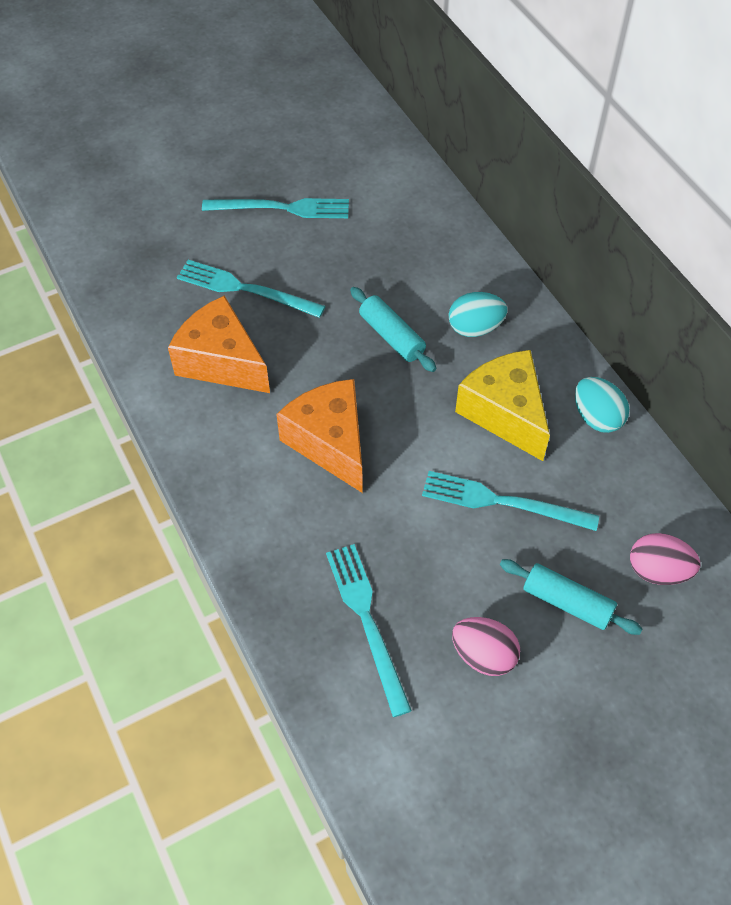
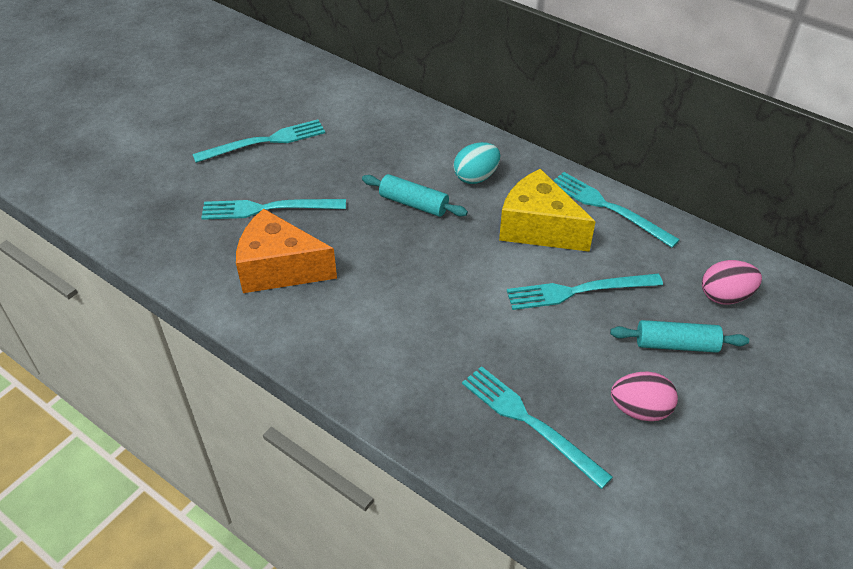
camera: 25 degrees left, 10 degrees down
orange cheese [276,379,362,493] -> none
turquoise egg [575,377,629,433] -> turquoise fork [554,172,680,248]

